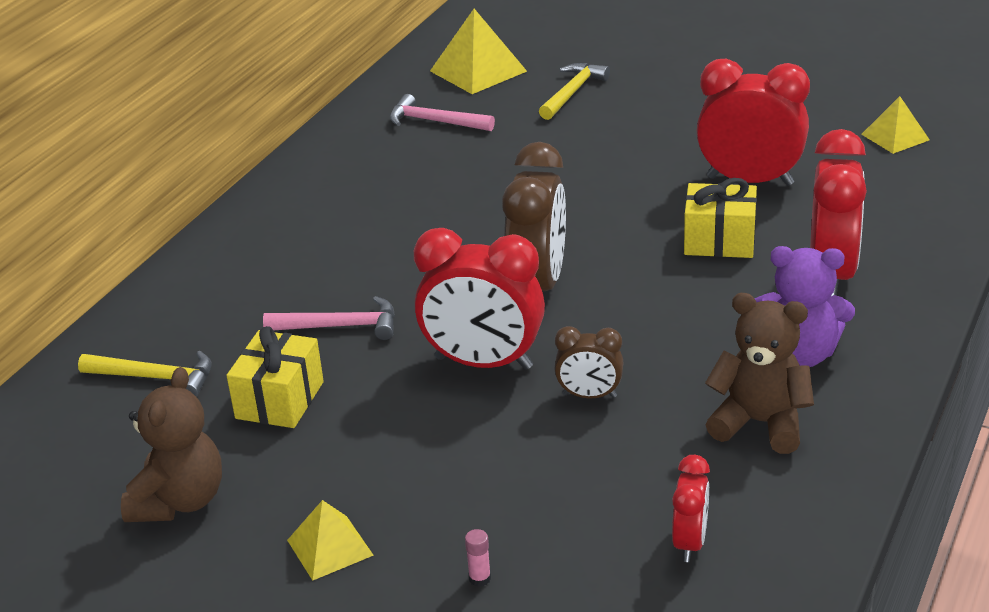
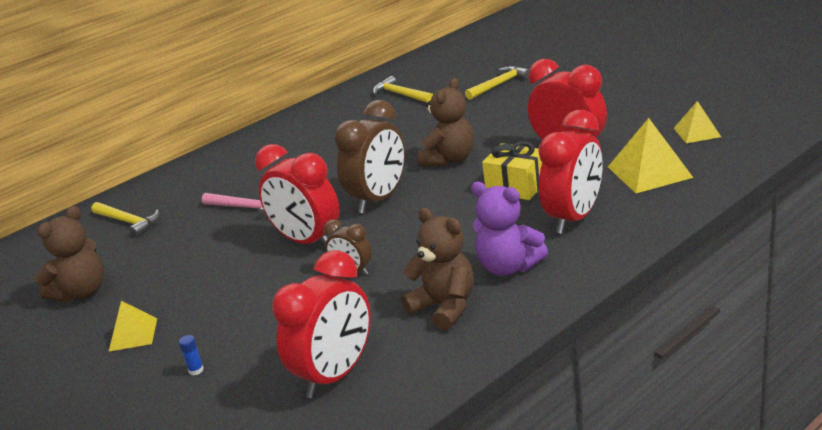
camera: 25 degrees right, 5 degrees down
yellow gift [226,326,324,428] -> none
pink hammer [390,94,495,131] -> yellow hammer [373,76,433,103]
yellow pyramid [430,9,527,94] -> yellow pyramid moved to [608,118,693,193]
pink glue stick [465,529,491,587] -> blue glue stick [179,335,204,375]
red clock [672,455,710,562] -> red clock [272,250,371,398], size x1.92
none -> brown teddy bear [418,78,474,166]

